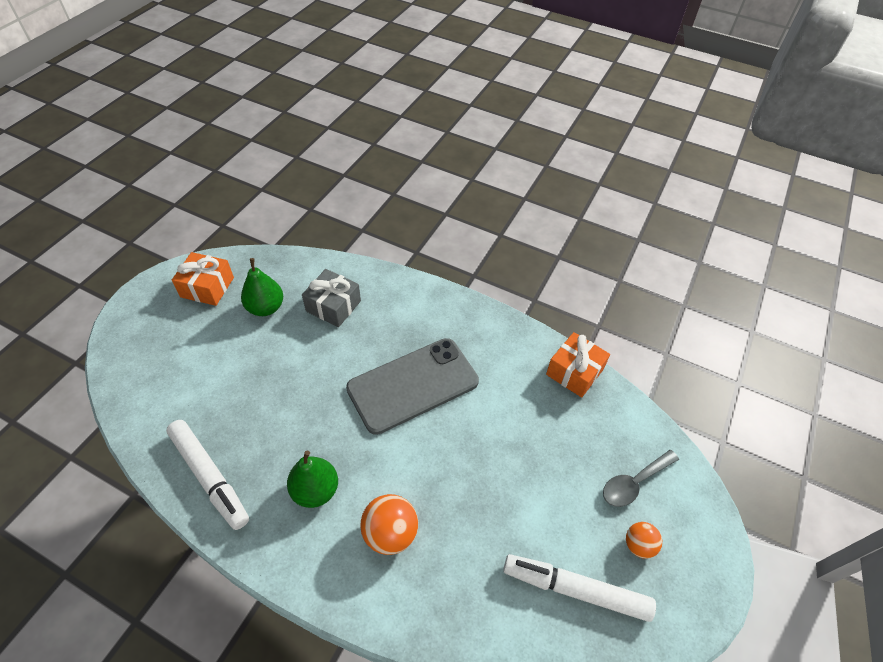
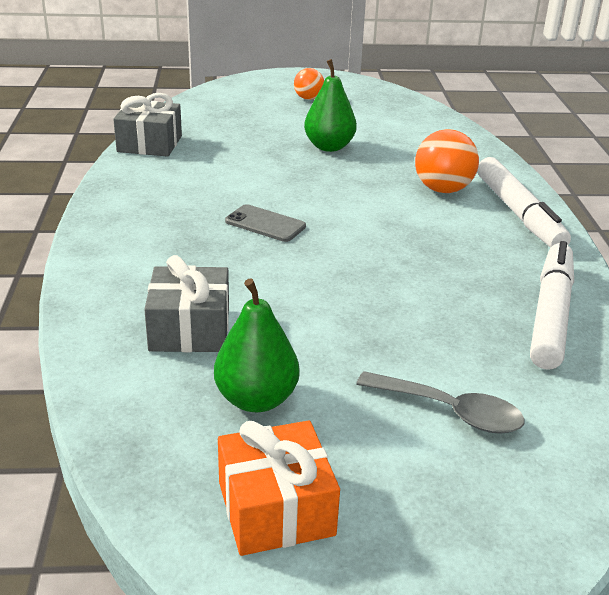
camera: 120 degrees left, 20 degrees down
green pear [287,451,338,508] -> green pear moved to [304,59,357,152]
grey phone [346,338,479,435] -> grey phone [225,204,306,242], size x0.43
white marker [503,554,656,622] -> white marker moved to [477,157,571,248]
orange gift [546,332,610,398] -> grey gift [113,93,182,157]
grey spoon [603,450,679,507] -> grey spoon moved to [356,371,525,434]

